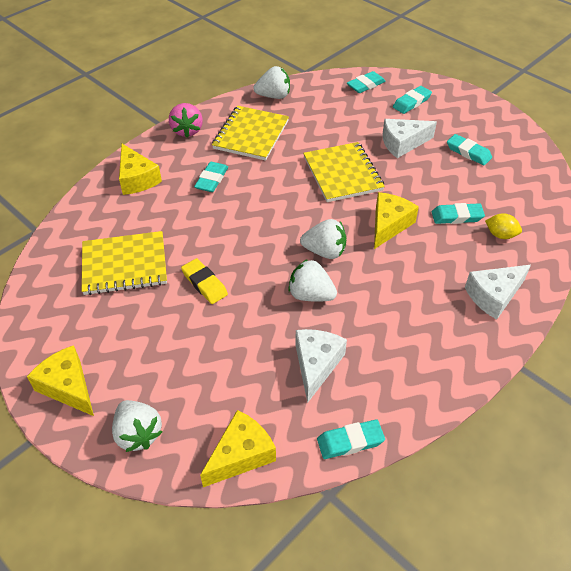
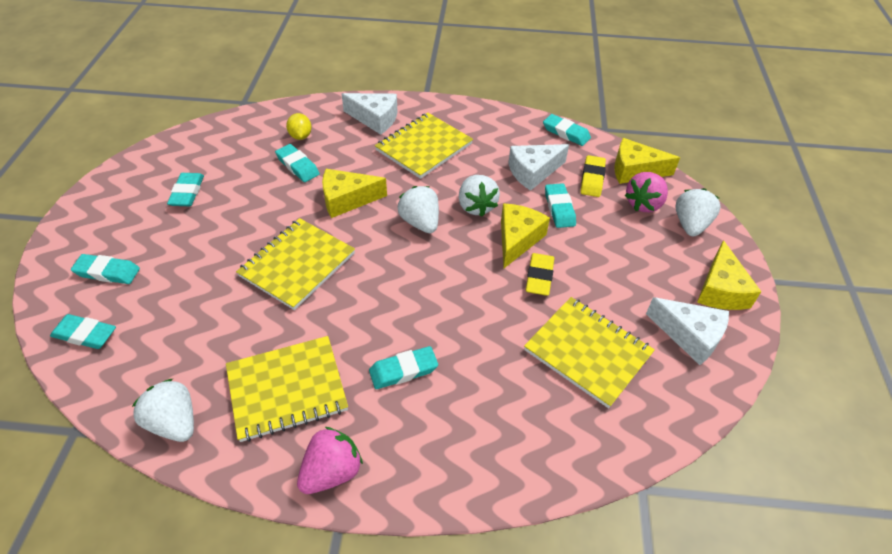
camera: 130 degrees left, 0 degrees up
yellow cheese [119,144,162,195] -> yellow cheese moved to [501,203,550,268]
white cheese [382,119,437,158] -> white cheese moved to [646,297,729,365]
none -> yellow notebook [375,113,473,179]
none -> turquoise eraser [545,183,576,228]
none -> yellow eraser [581,155,606,197]
none -> pink strawberry [625,172,668,212]

